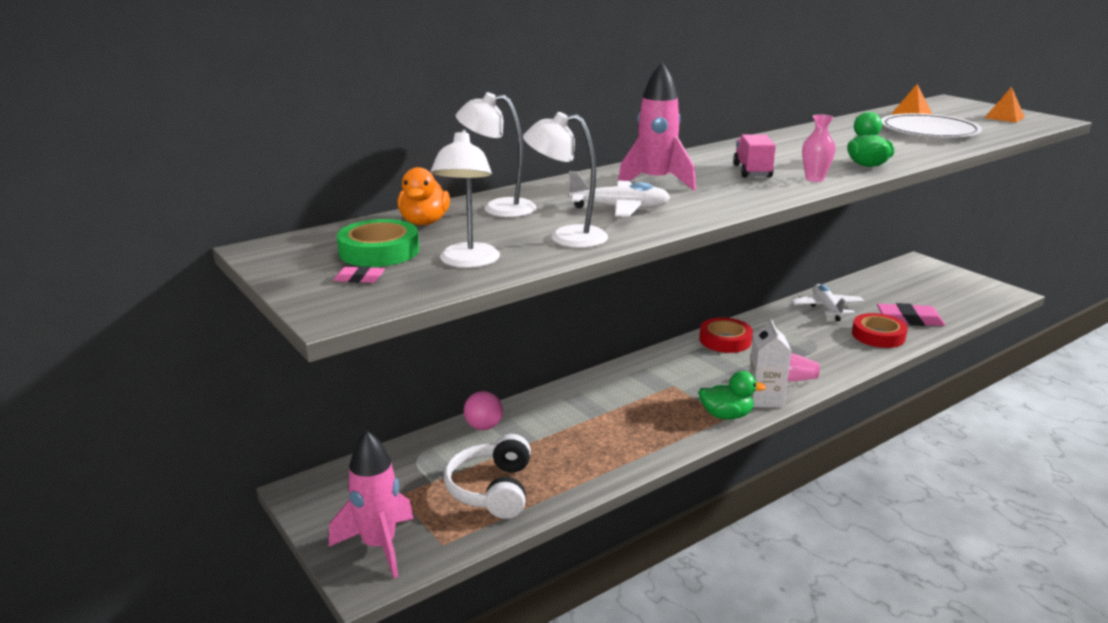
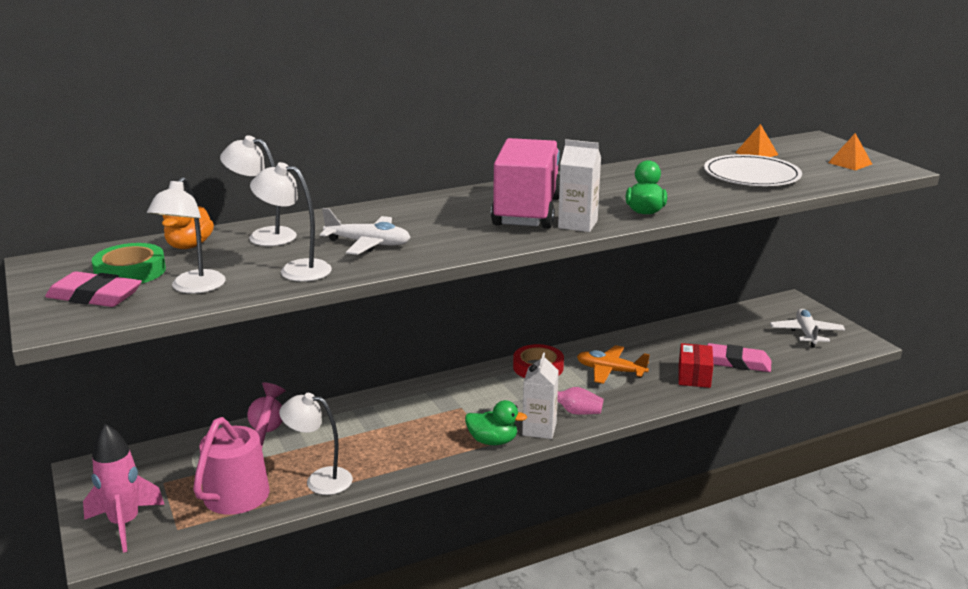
camera: 10 degrees right, 0 degrees up
pink eraser [333,266,385,283] -> pink eraser [45,271,142,307], size x2.24
white headphones [444,434,531,519] -> pink watering can [193,382,286,515]
pink rocket [618,62,696,191] -> none
pink truck [733,134,776,178] -> pink truck [491,138,560,229], size x2.08
white plane [791,284,864,321] -> white plane moved to [770,309,845,348]
pink vase [802,115,836,182] -> white carton [558,139,601,232]
red tape [852,313,908,348] -> red box [679,343,714,388]
none -> white lamp [279,393,353,495]
none -> orange plane [577,345,650,384]

